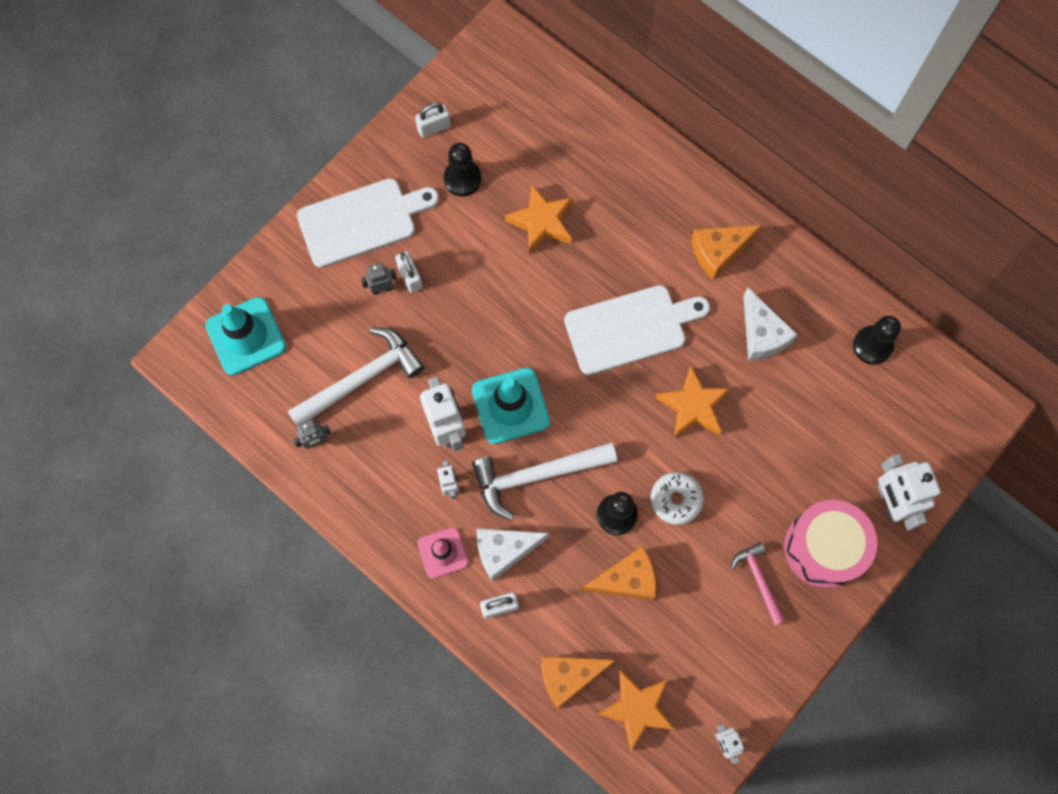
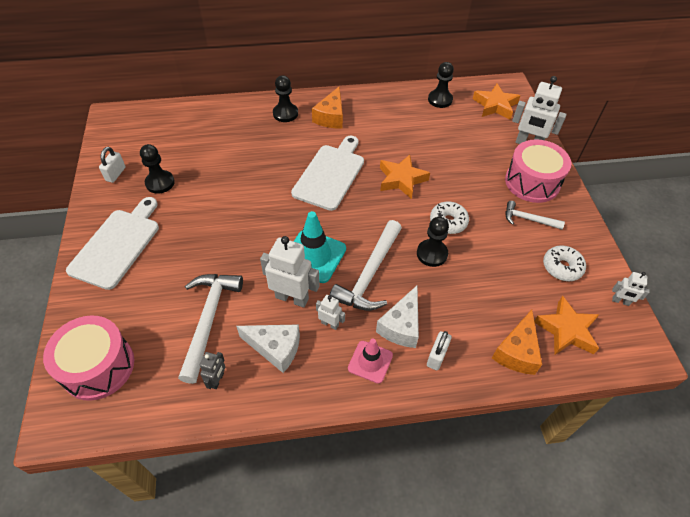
camera: 50 degrees left, 20 degrees down
turquoise traffic cone [205,297,286,375] -> pink drum [43,315,134,401]
grey robot [361,263,397,295] -> none
white padlock [395,251,423,293] -> none
orange star [505,184,573,255] -> orange star moved to [473,83,521,120]
orange cheese [582,546,656,600] -> none
pink hammer [731,542,785,625] -> white hammer [506,201,565,230]
white cheese [743,288,798,361] -> white cheese moved to [236,324,300,373]
none -> black pawn [273,75,298,122]
none -> white donut [543,245,586,281]

